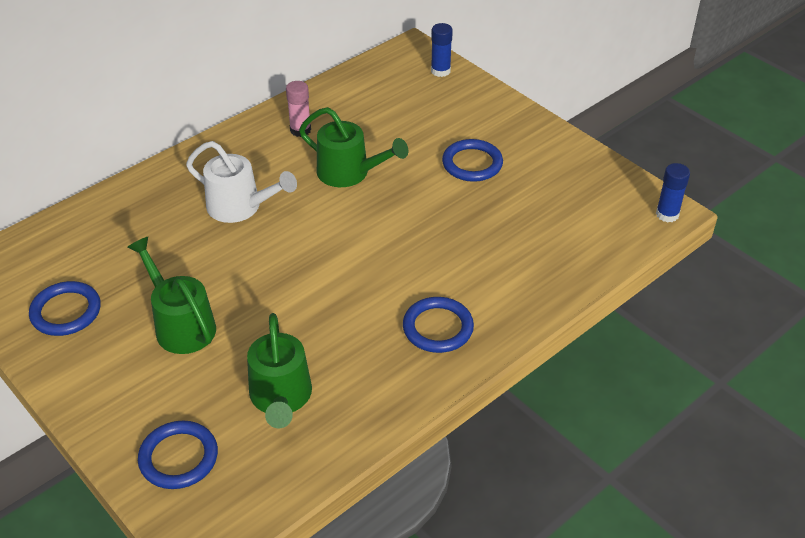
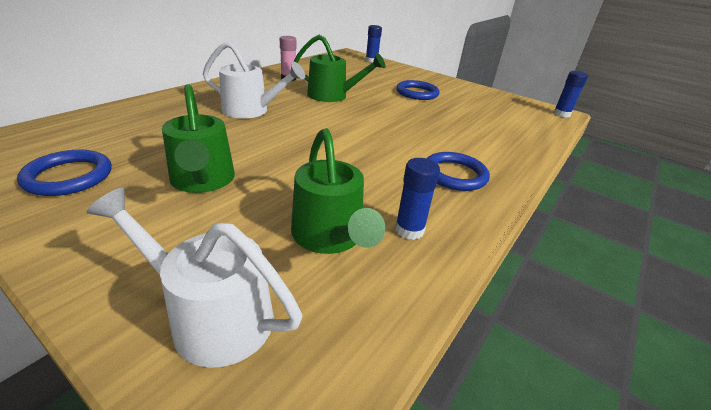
camera: 15 degrees left, 10 degrees down
green watering can [127,237,216,354] -> green watering can turned 150 degrees counterclockwise [162,84,235,193]
blue ring [138,421,218,489] -> white watering can [86,188,302,368]
none -> blue glue stick [395,158,440,240]

